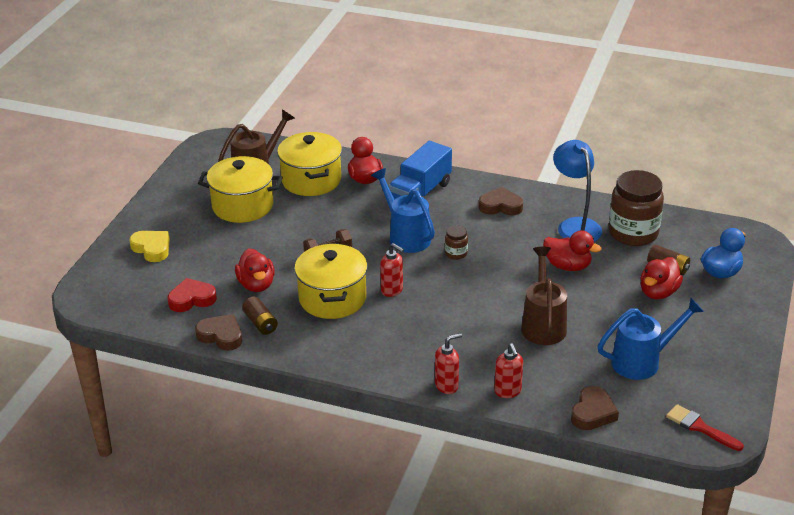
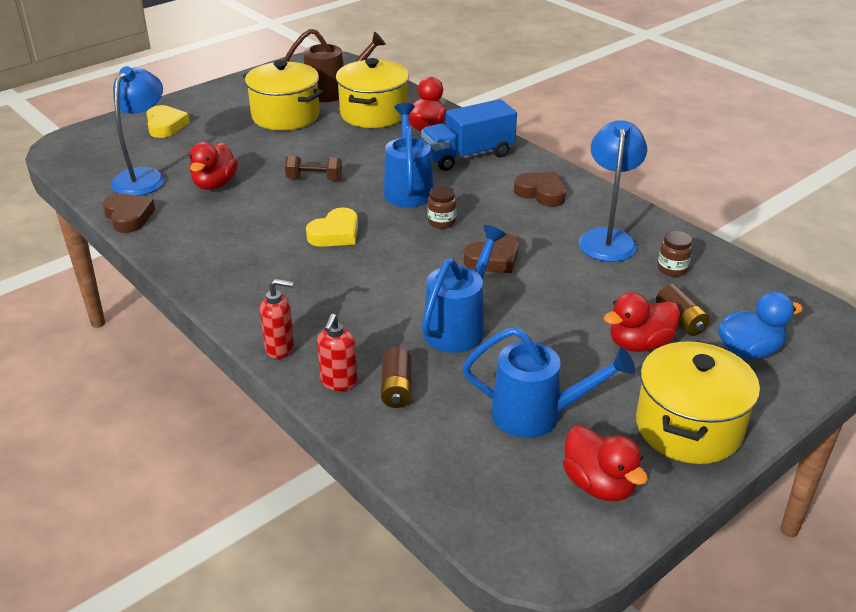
camera: 30 degrees right, 0 degrees up
red heart [168,278,217,312] -> blue lamp [111,66,165,196]
brown battery [242,296,278,335] -> brown battery moved to [381,348,412,408]
yellow pot [294,243,367,319] -> yellow pot moved to [636,341,760,464]
red soap dispenser [380,243,404,297] -> yellow heart [306,207,358,247]
brown watering can [521,247,567,345] -> blue watering can [422,225,506,353]
red duck [543,231,602,271] -> red duck moved to [563,426,648,501]
brown heart [571,386,619,430] -> brown heart moved to [464,233,519,273]
brown jar [609,170,664,246] -> brown jar [658,231,693,277], size x0.45
red brush [666,404,744,451] -> none

